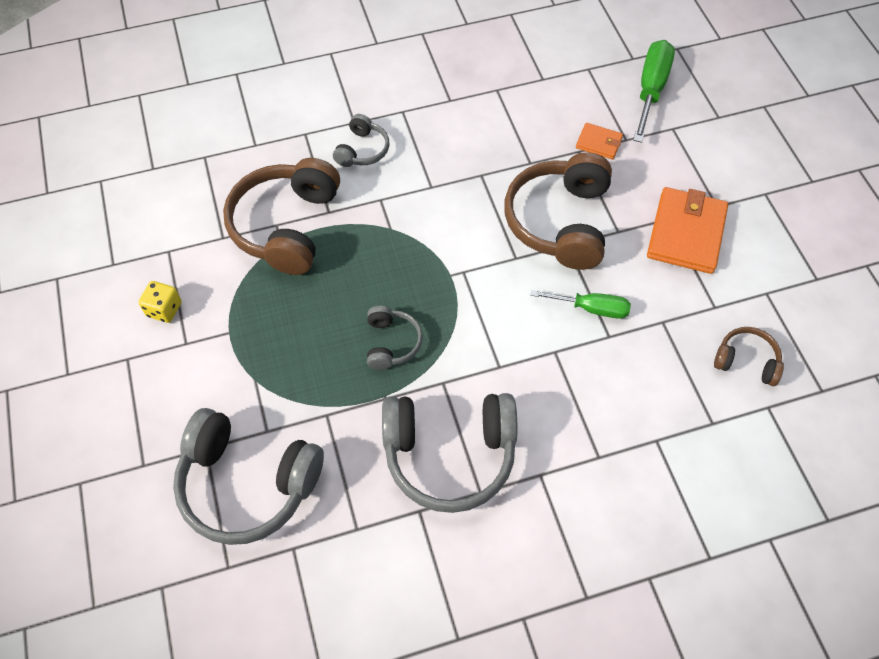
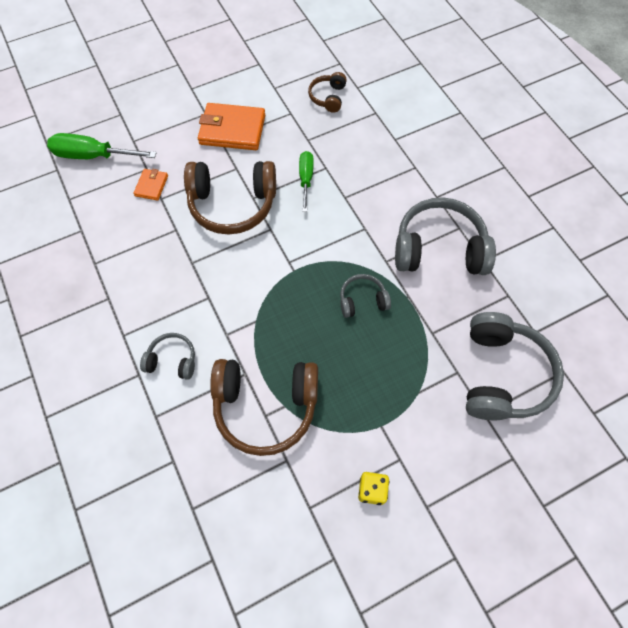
camera: 100 degrees left, 5 degrees up
grey headphones [382,393,517,513] -> grey headphones turned 75 degrees counterclockwise [395,197,496,275]

